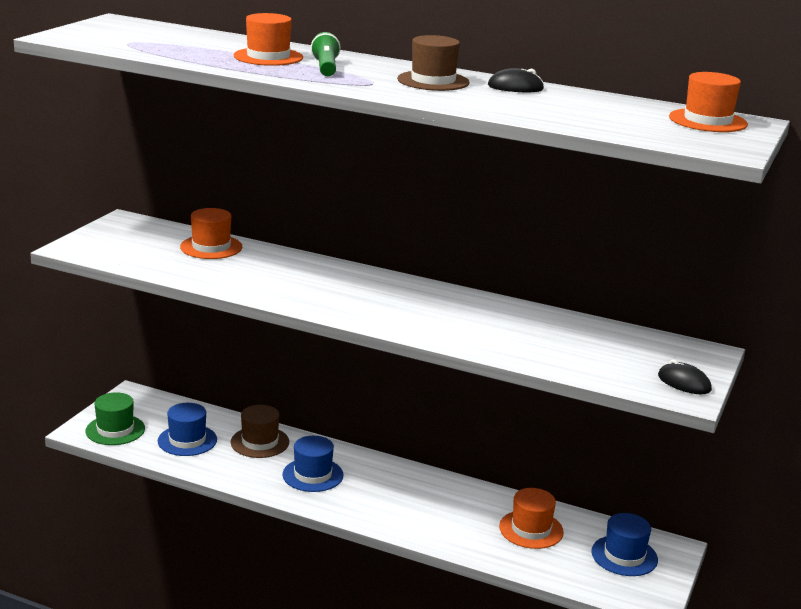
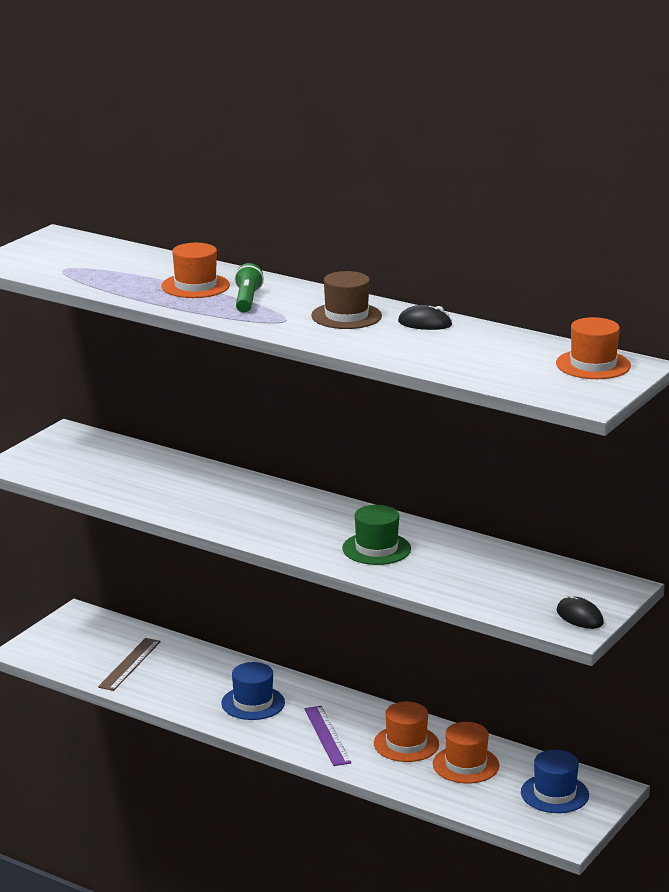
camera: 10 degrees right, 0 degrees up
green hat [85,392,145,445] -> green hat moved to [342,505,411,565]
blue hat [158,403,217,456] -> brown ruler [98,638,161,691]
orange hat [180,208,242,259] -> orange hat moved to [374,702,439,762]
brown hat [231,405,289,458] -> none
none -> purple ruler [304,706,351,766]

